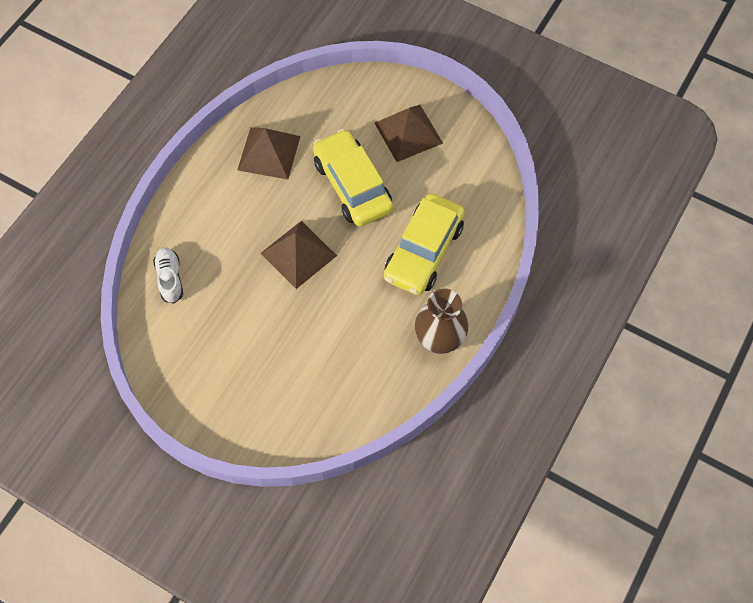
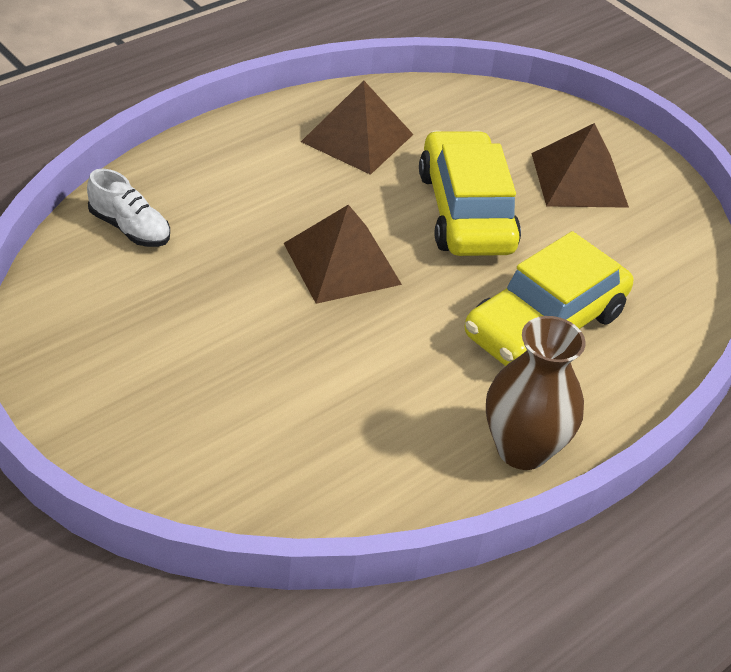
camera: 15 degrees right, 20 degrees down
white shoe [153,247,183,304] -> white shoe turned 120 degrees clockwise [87,169,170,247]

